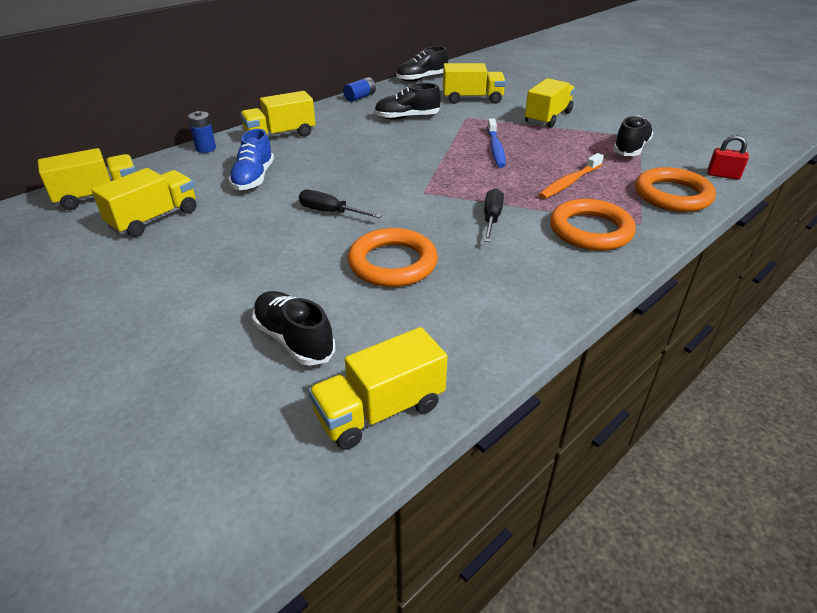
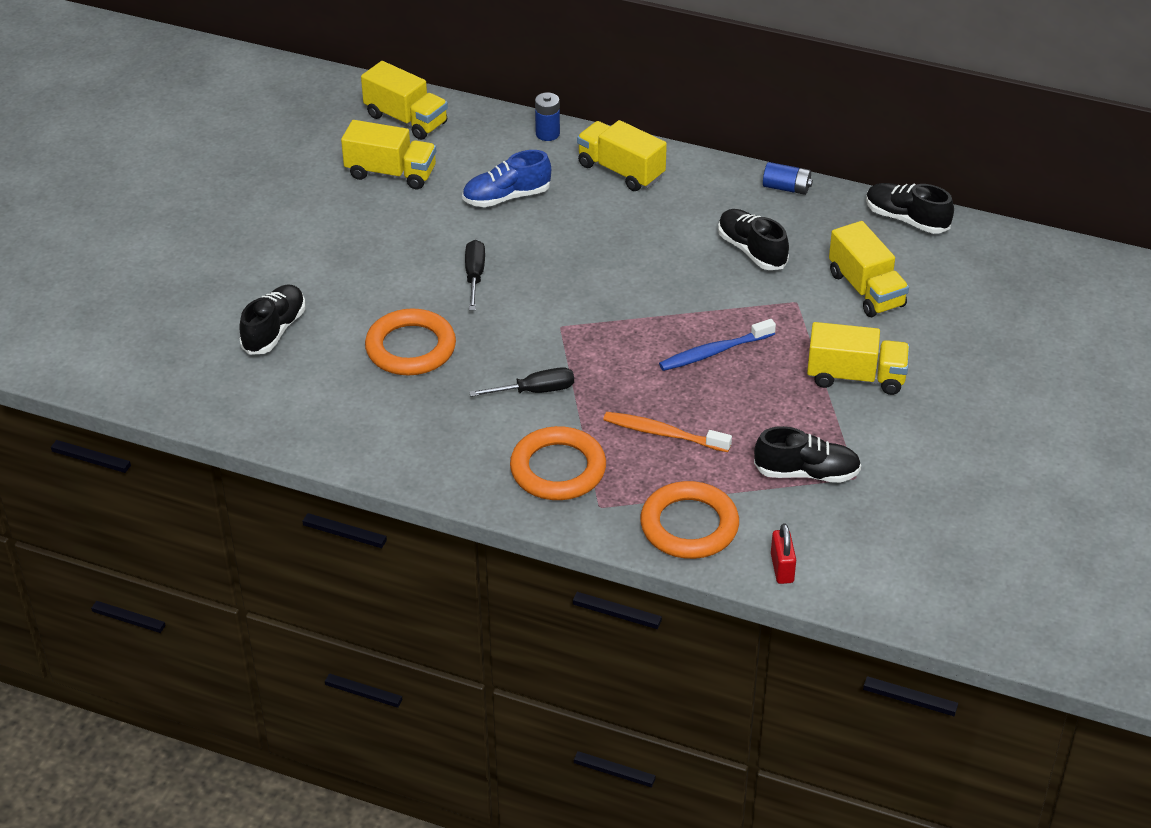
camera: 65 degrees right, 5 degrees up
yellow truck [308,327,448,450] -> none

